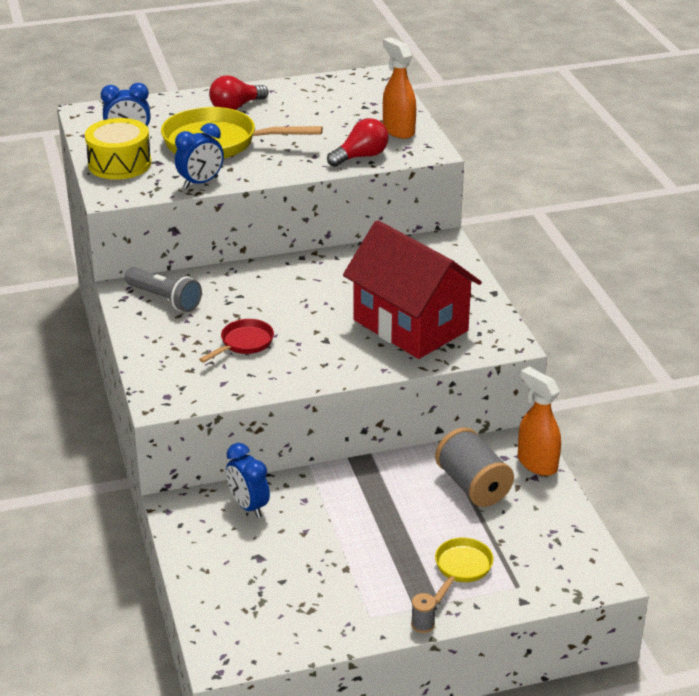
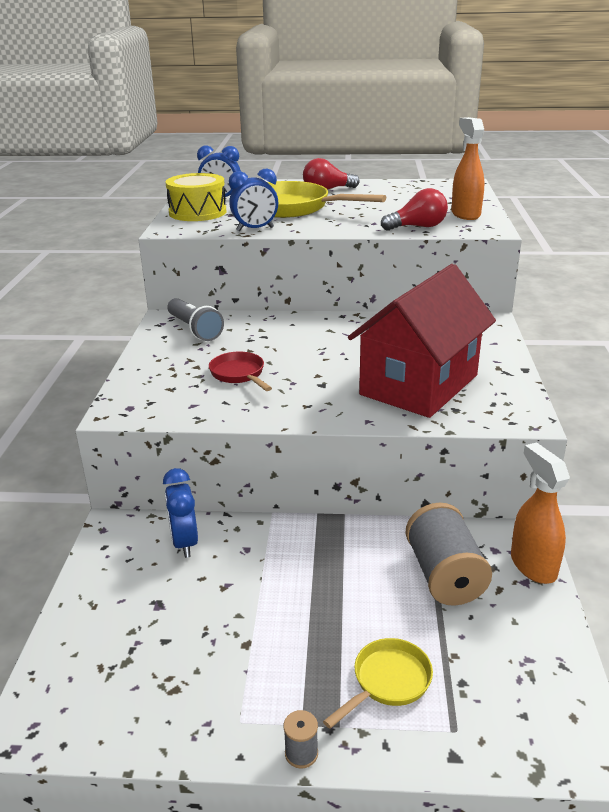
camera: 20 degrees right, 5 degrees down
red pan [199,319,274,363] -> red pan turned 90 degrees counterclockwise [209,352,272,391]
red house [343,220,482,359] -> red house turned 60 degrees clockwise [348,264,496,418]

